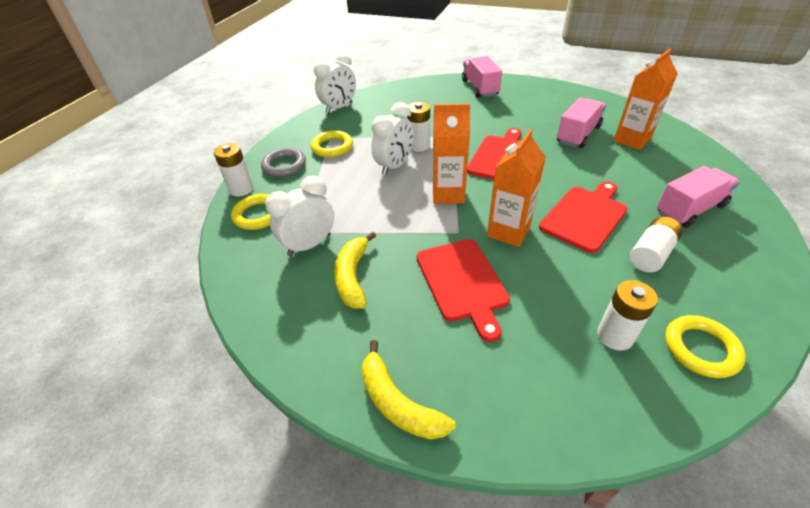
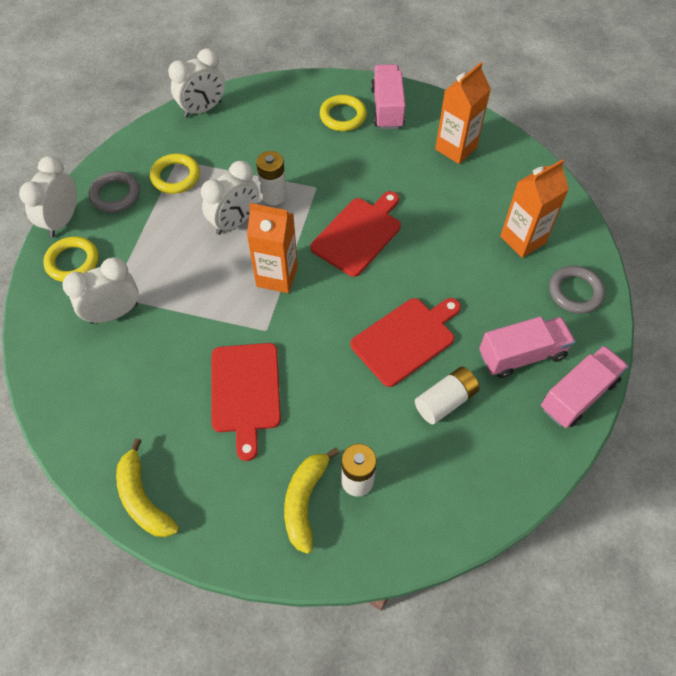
camera: 10 degrees right, 15 degrees up
white battery [214,143,254,196] -> white clock [19,156,77,237]
yellow banana [334,232,376,308] -> yellow banana moved to [284,447,339,554]
orange carton [487,129,546,247] -> orange carton moved to [435,62,491,164]
pink truck [557,97,606,148] -> pink truck moved to [541,345,629,428]
yellow ring [665,315,746,378] -> yellow ring moved to [320,95,367,131]
none -> grey ring [549,266,605,314]

